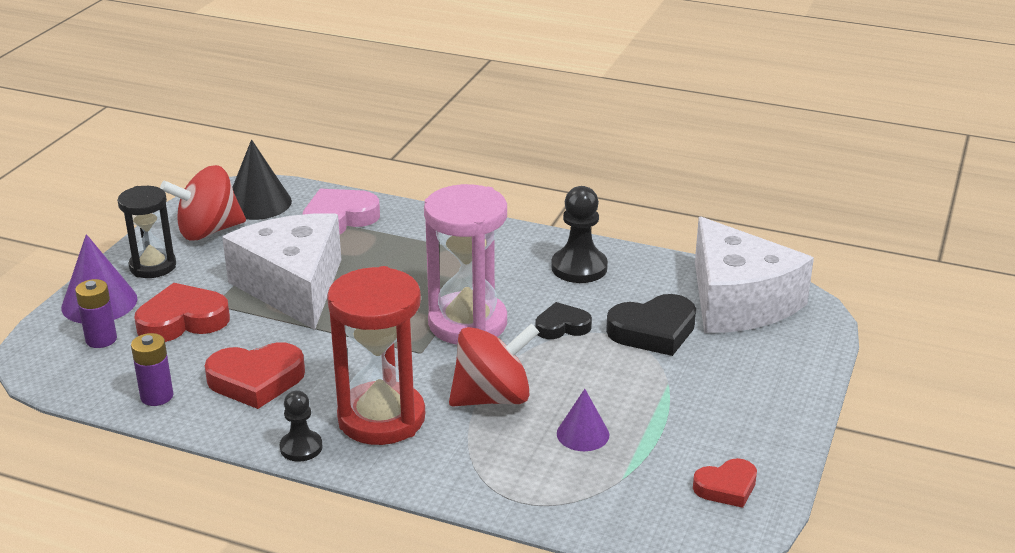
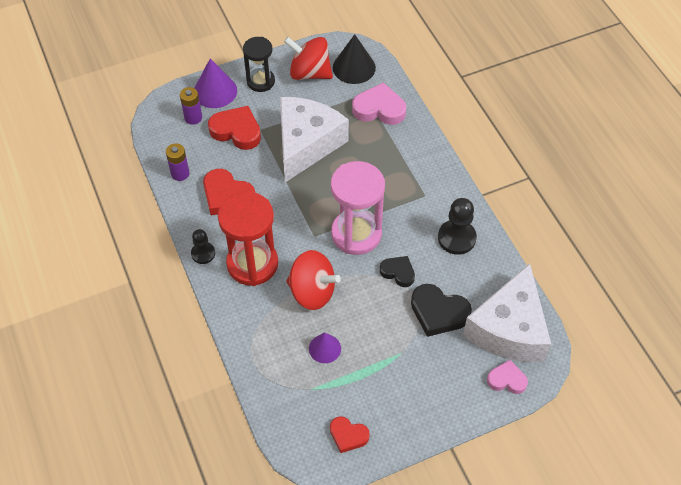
camera: 45 degrees right, 25 degrees up
none -> pink heart [487,360,528,394]

